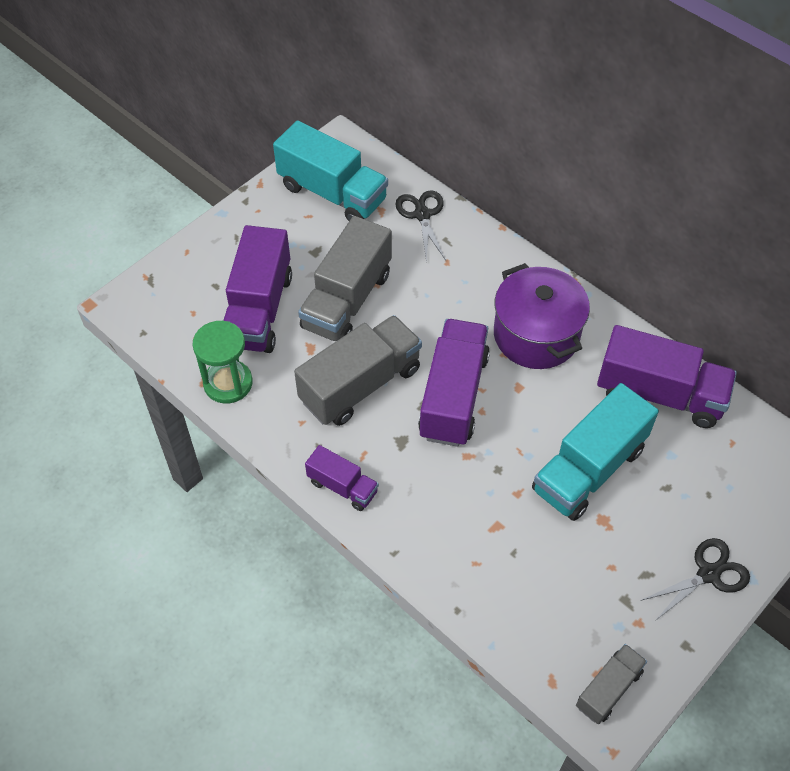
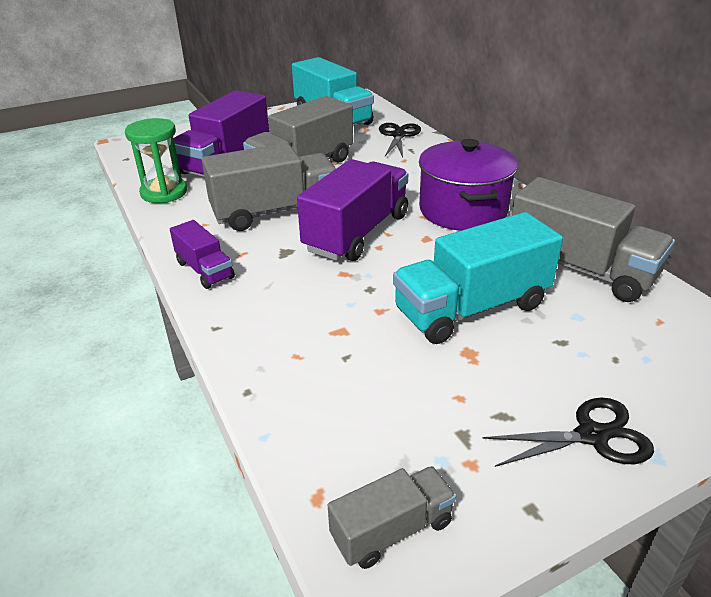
camera: 20 degrees right, 20 degrees down
purple truck [597,325,737,428] -> grey truck [511,177,675,302]

